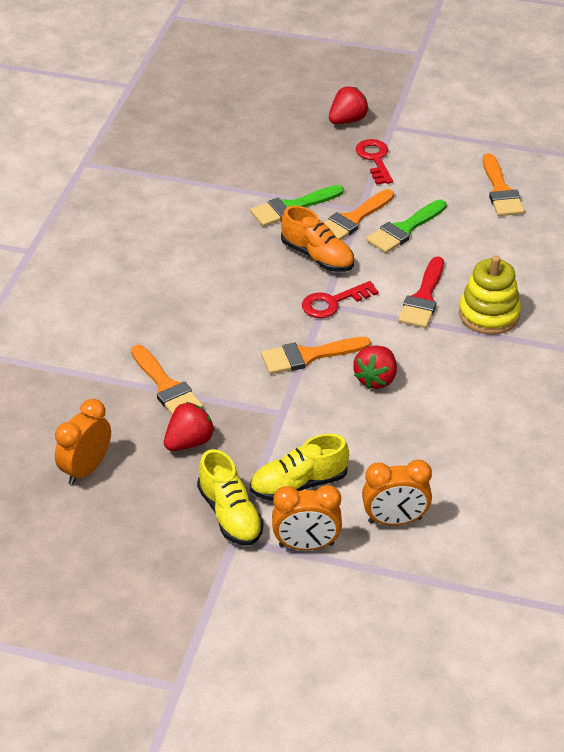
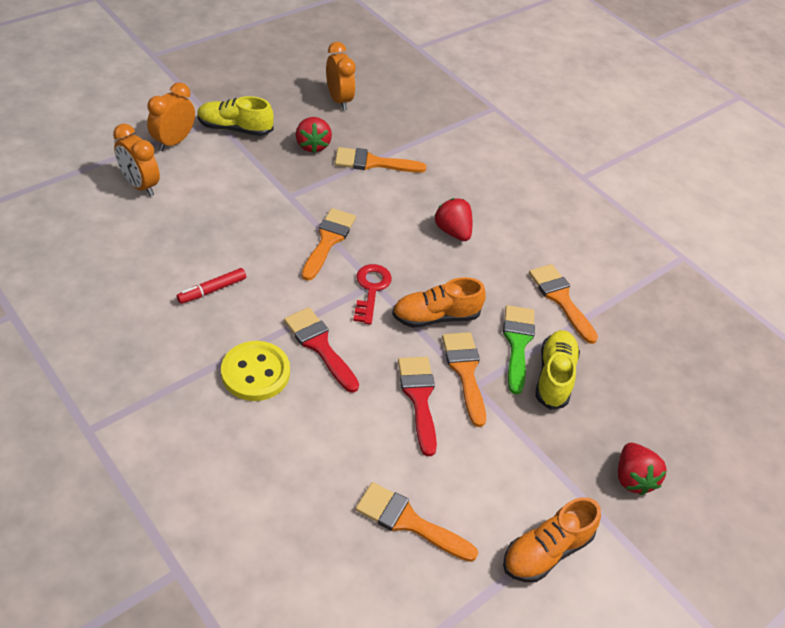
camera: 120 degrees right, 5 degrees up
yellow shoe [250,434,349,501] -> yellow shoe moved to [535,330,580,410]
red strawberry [353,346,397,389] -> red strawberry moved to [434,198,472,241]
red key [356,139,393,185] -> none
orange clock [362,460,432,525] -> orange clock turned 75 degrees counterclockwise [113,124,160,196]
green brush [366,199,447,253] -> red brush [398,357,437,456]
yellow stacking toy [459,255,521,335] -> yellow button [221,341,290,401]
none -> red marker [177,268,246,304]
none -> orange shoe [503,497,601,582]
none -> orange brush [529,264,598,344]

